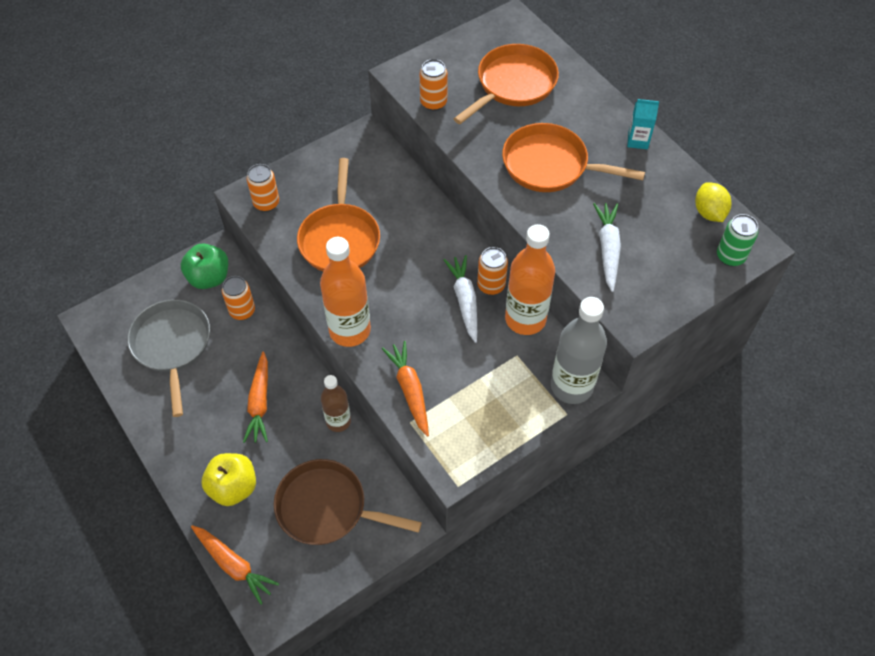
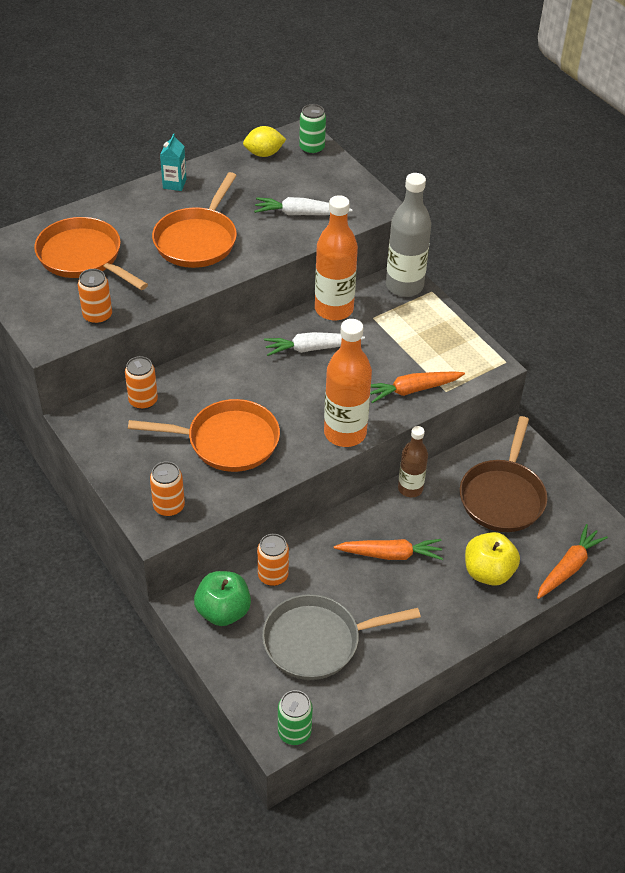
camera: 90 degrees left, 10 degrees down
orange can [477,247,508,295] -> orange can moved to [125,356,158,410]
none -> green can [278,690,313,745]

